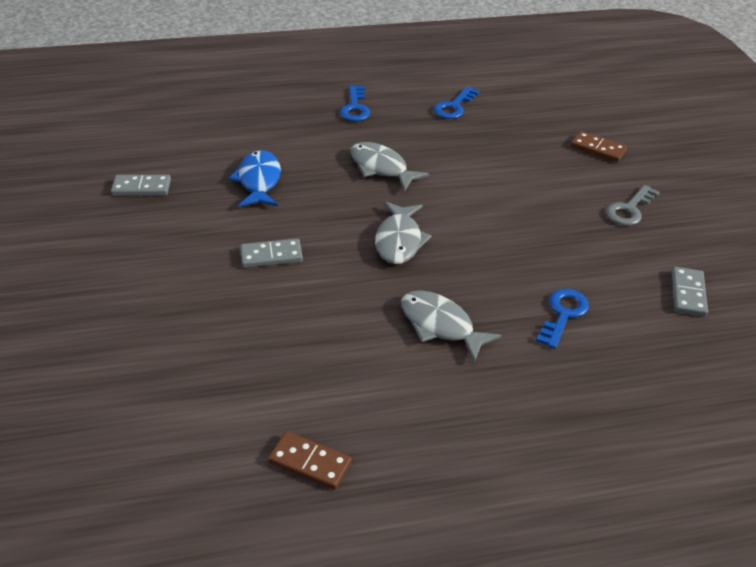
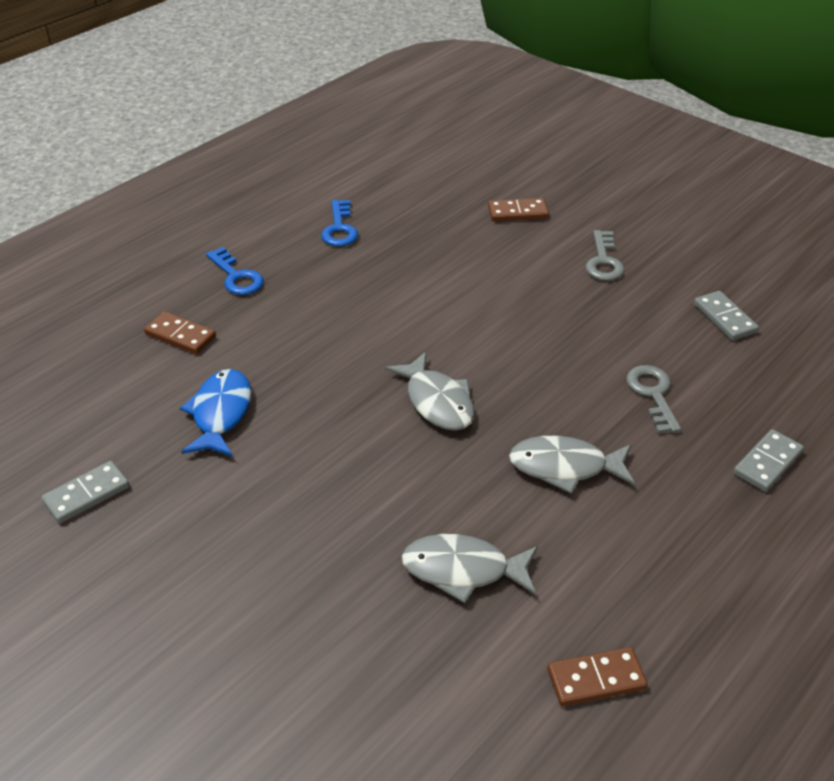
camera: 35 degrees left, 0 degrees up
blue fish [229,150,281,207] -> blue fish turned 45 degrees clockwise [180,369,252,457]
grey domino [240,239,303,268] -> grey domino moved to [733,429,804,492]
grey fish [350,142,429,191] -> grey fish moved to [402,534,538,603]
blue key [536,289,589,349] -> grey key [627,365,681,433]
none -> brown domino [144,311,216,354]

